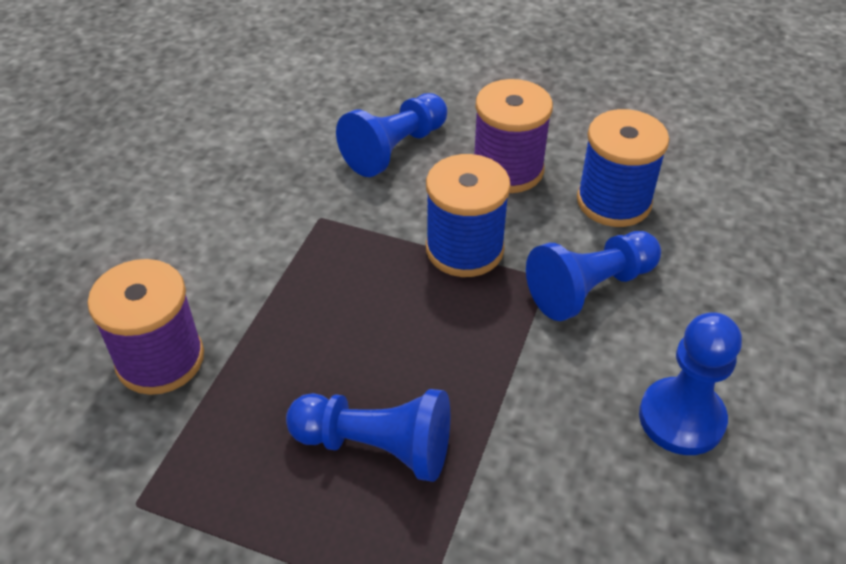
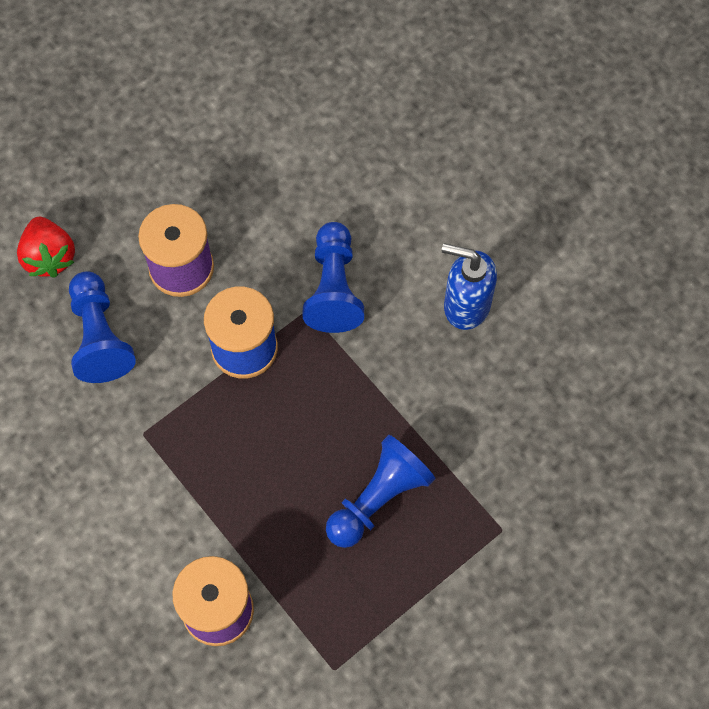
camera: 60 degrees left, 20 degrees up
blue spool [577,109,669,227] -> none
blue pawn [639,312,742,455] -> blue soap dispenser [442,243,497,330]
none -> red strawberry [17,217,75,278]

